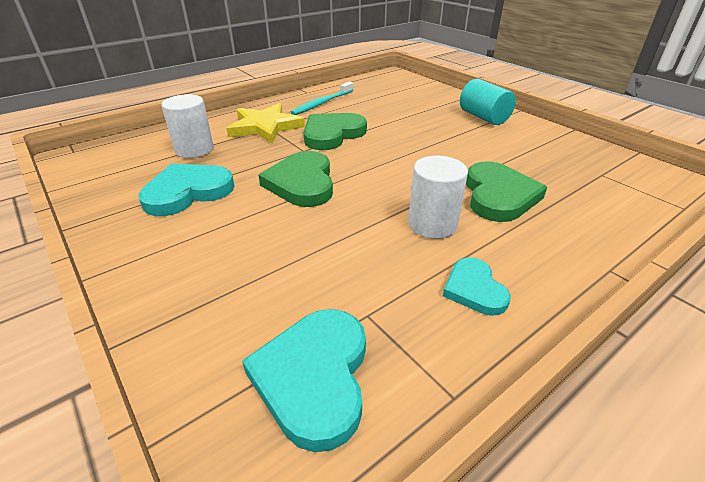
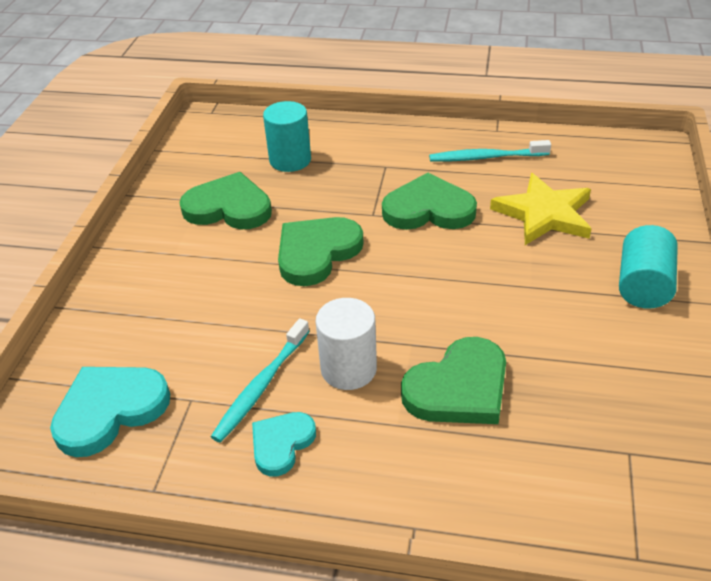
camera: 50 degrees right, 5 degrees up
turquoise heart [138,163,234,216] -> green heart [180,172,272,229]
white cylinder [161,94,214,158] -> turquoise cylinder [263,101,311,172]
yellow star [226,103,305,143] -> yellow star moved to [490,173,592,245]
none -> turquoise toothbrush [211,318,310,443]

